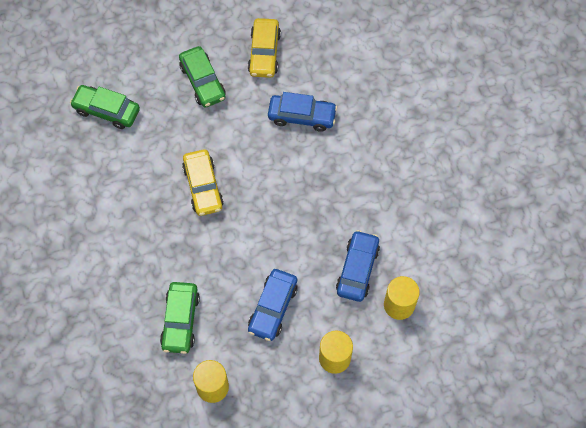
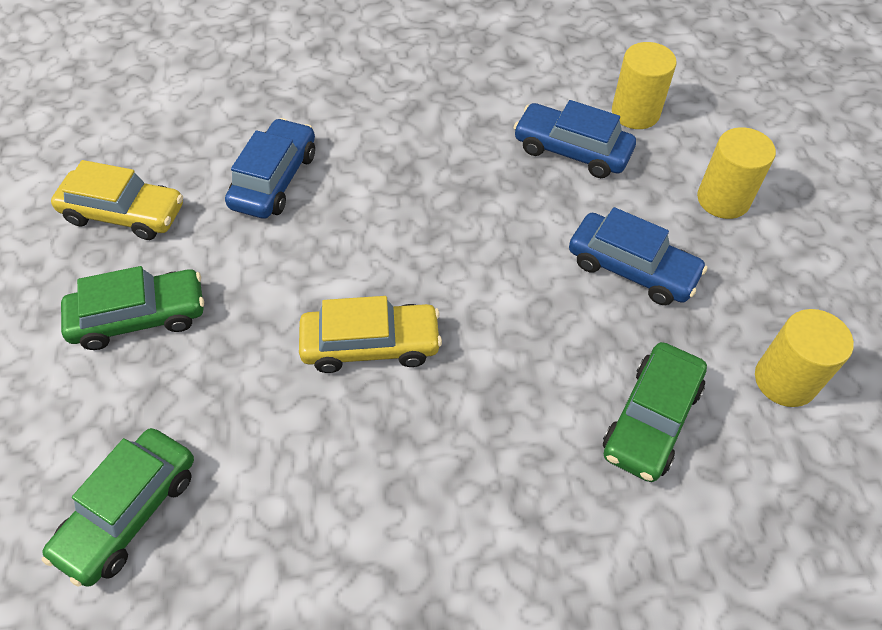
camera: 80 degrees left, 10 degrees down
green car [160,282,200,354] -> green car turned 105 degrees clockwise [603,342,707,482]

